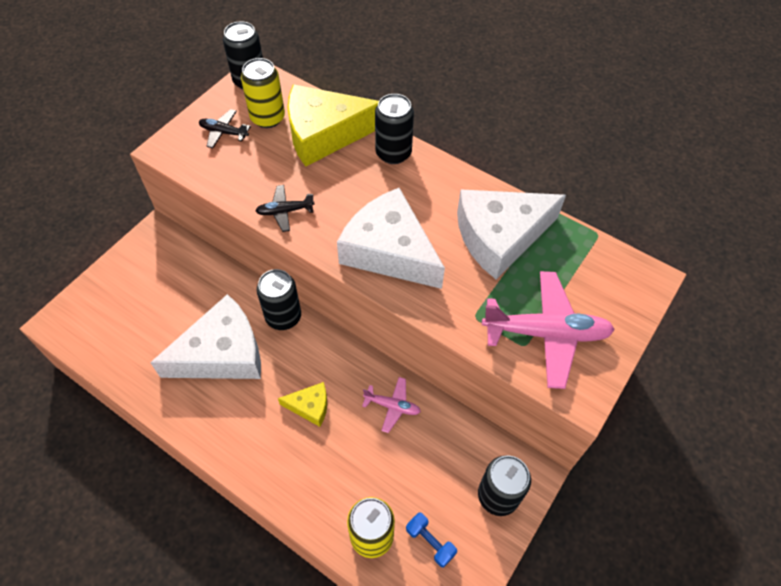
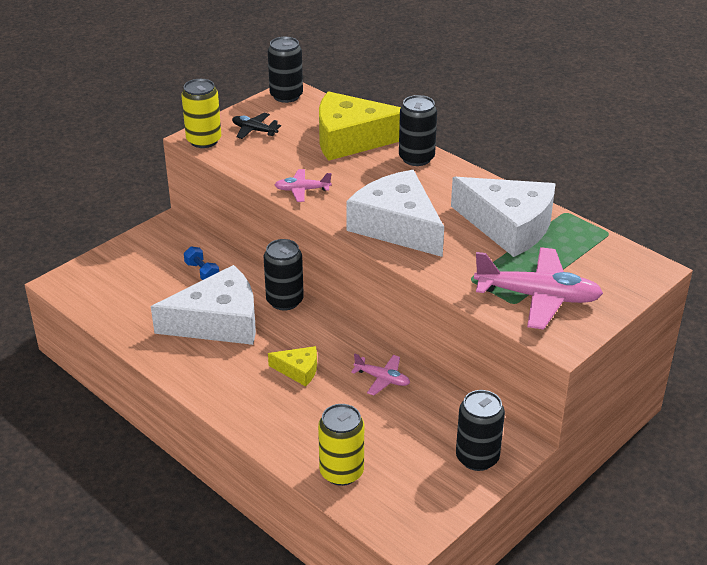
camera: 10 degrees right, 20 degrees down
yellow can [241,58,285,128] -> yellow can moved to [181,79,221,148]
black plane [256,185,315,232] -> pink plane [275,169,332,202]
blue dumbbell [406,512,457,568] -> blue dumbbell moved to [184,246,219,280]
white cheese [457,189,566,280] -> white cheese turned 135 degrees counterclockwise [451,177,555,257]

